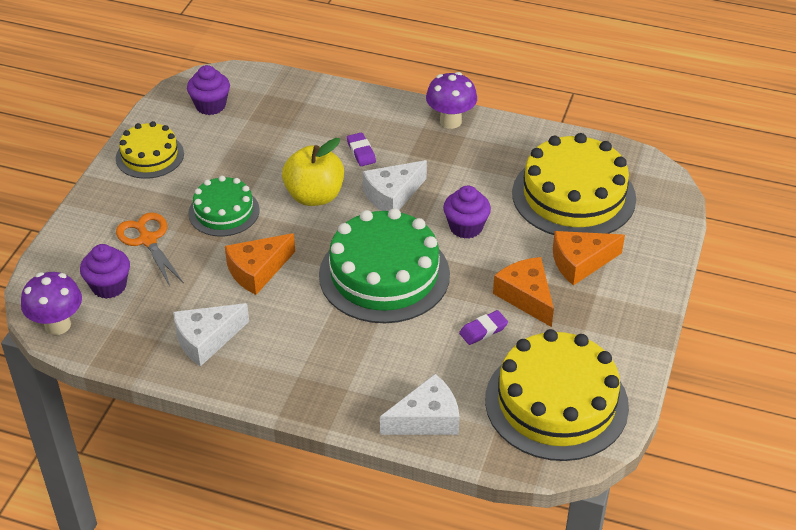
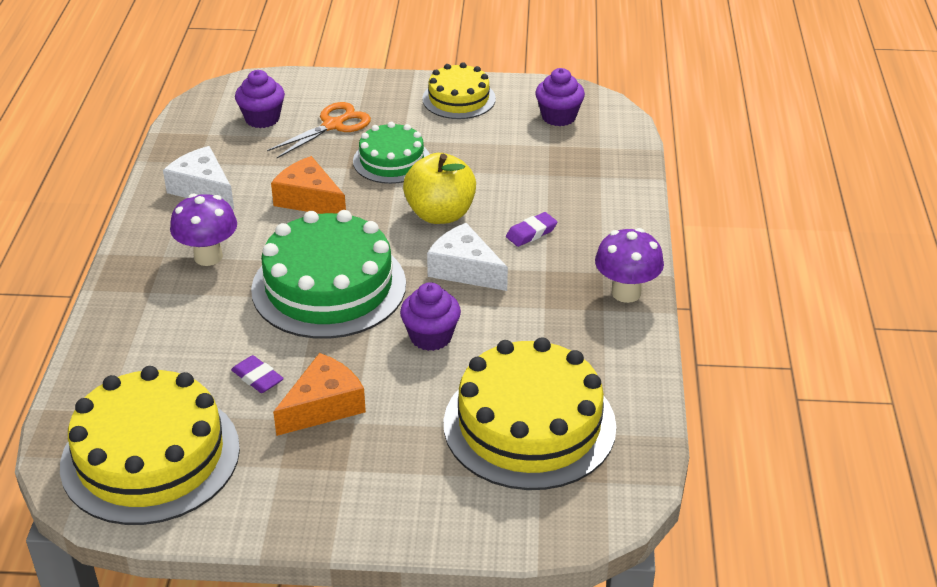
camera: 75 degrees right, 5 degrees down
purple mushroom [21,272,82,335] -> purple mushroom moved to [170,193,237,266]
white cheese [380,374,459,435] -> none
orange cheese [553,231,625,285] -> none

